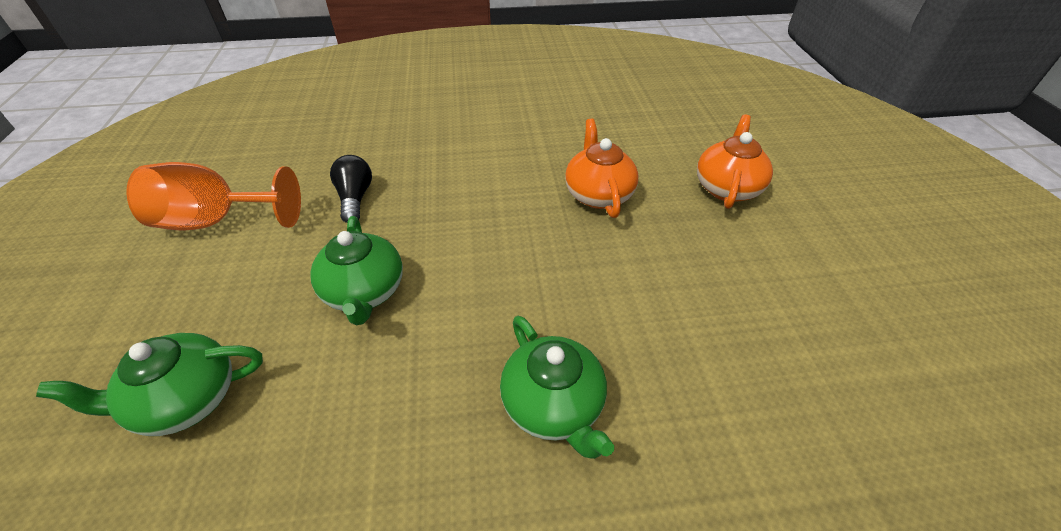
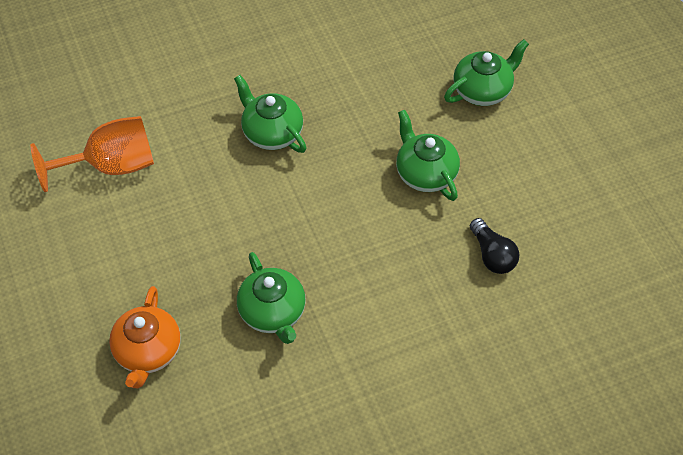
camera: 165 degrees right, 10 degrees up
orange goblet [126,162,301,230] -> orange goblet moved to [31,116,154,192]
orange teapot [565,119,639,218] -> green teapot [237,252,306,344]

